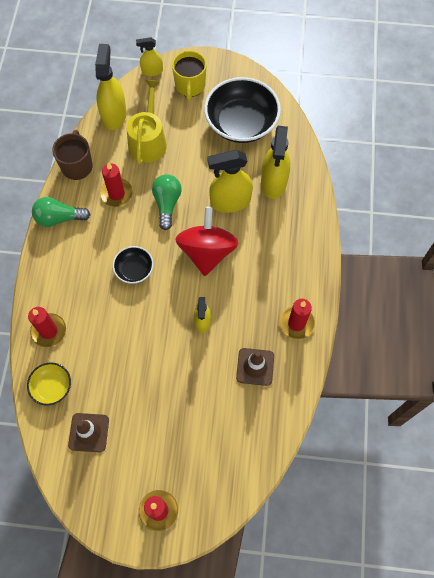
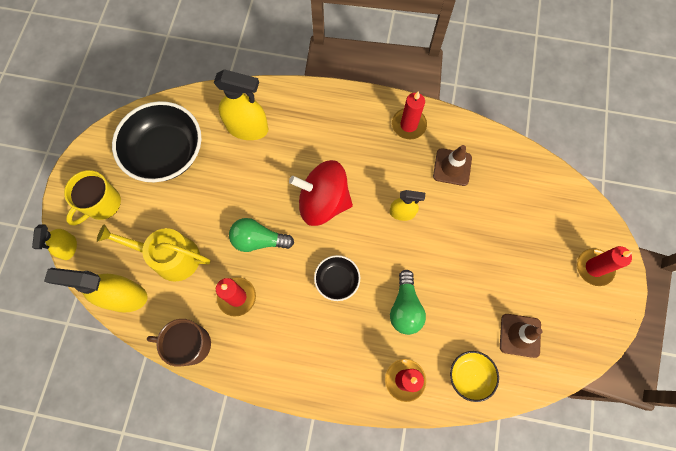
camera: 85 degrees left, 5 degrees up
green light bulb [32,197,91,227] -> green light bulb moved to [390,270,426,335]
yellow mug [172,51,206,101] -> yellow mug turned 120 degrees clockwise [64,170,121,226]
yellow spray bottle [207,150,253,213] -> none

